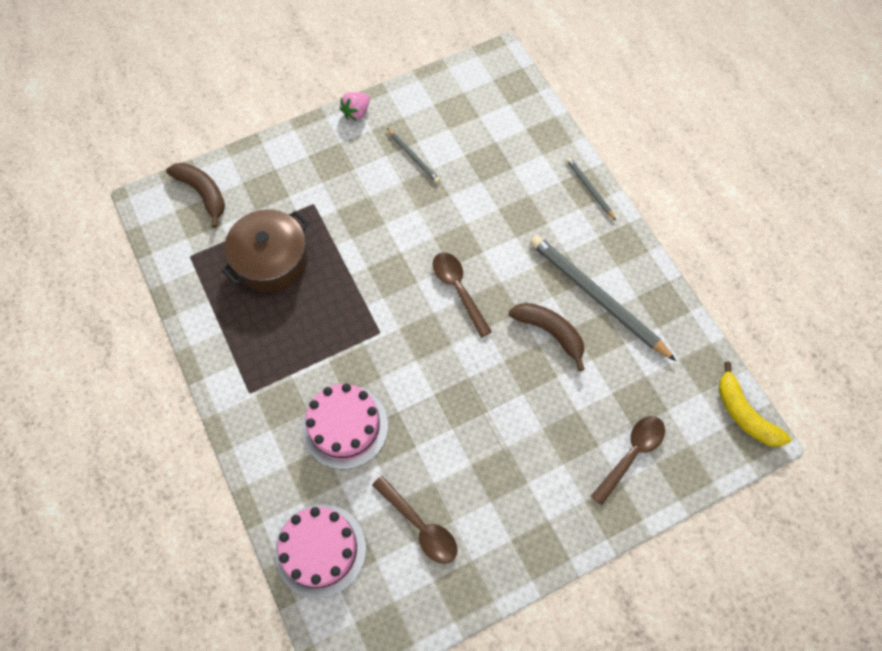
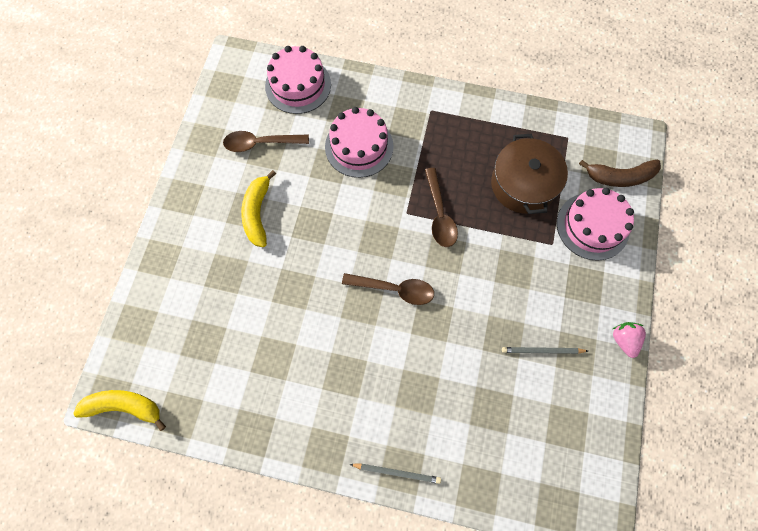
camera: 130 degrees right, 5 degrees up
brown banana [509,303,585,371] -> none
grey pencil [530,235,676,361] -> none
brown spoon [590,416,665,506] -> brown spoon moved to [425,168,458,247]
none -> yellow banana [241,170,276,247]
none -> pink cake [557,188,634,261]

